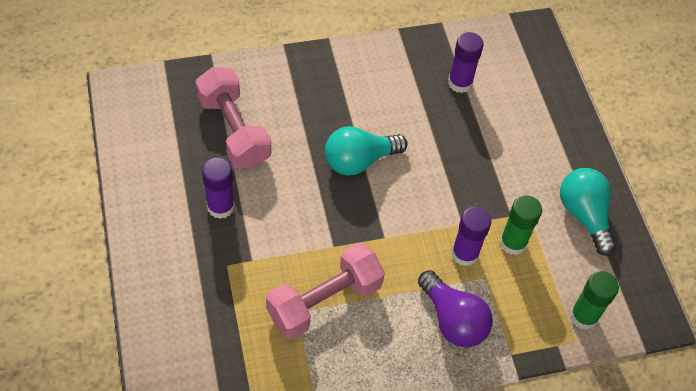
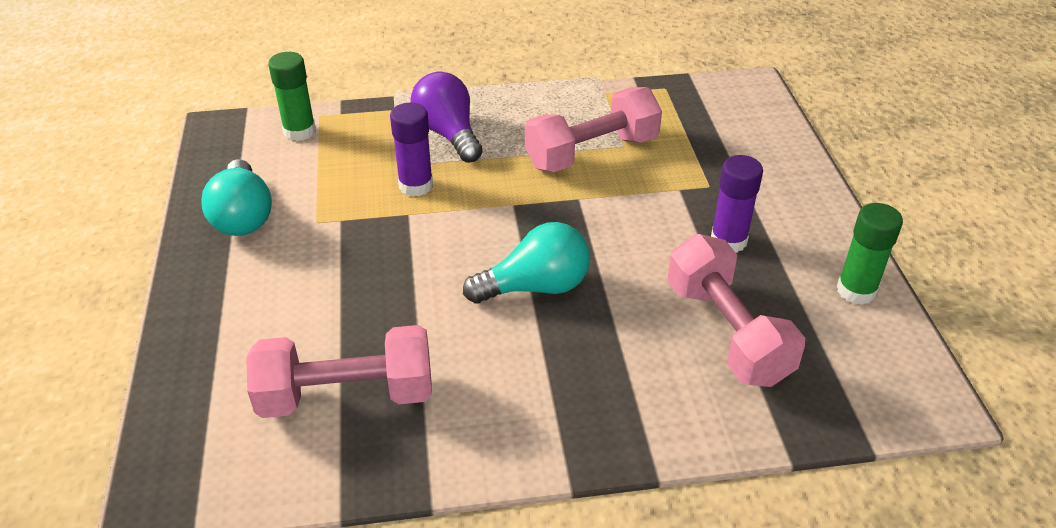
camera: 170 degrees left, 15 degrees down
purple glue stick [448,32,484,93] -> pink dumbbell [246,325,432,418]
green glue stick [500,195,542,255] -> green glue stick moved to [837,203,903,305]

